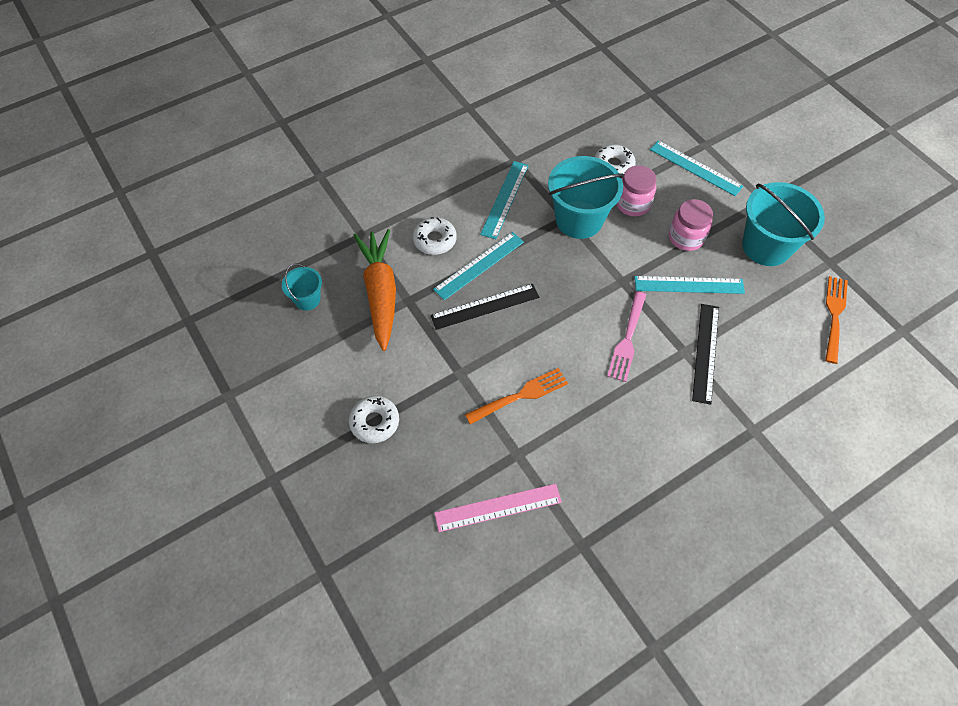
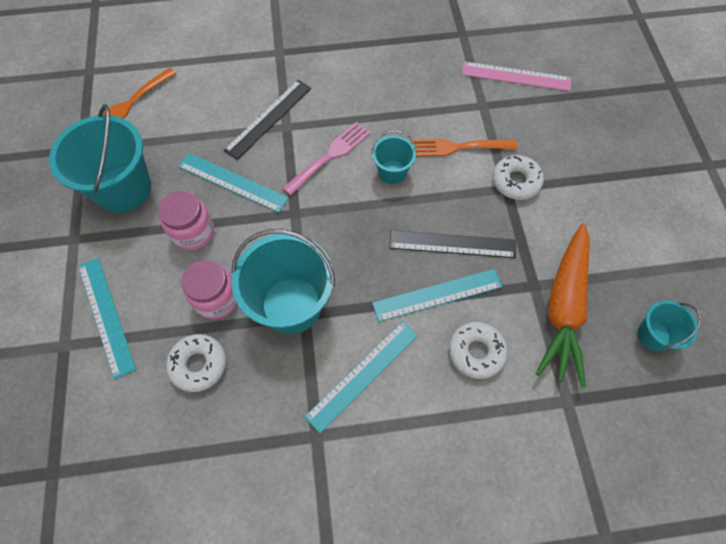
camera: 155 degrees left, 5 degrees up
white donut [349,396,399,443] -> white donut moved to [493,155,544,200]
none -> turquoise bucket [371,130,417,184]

